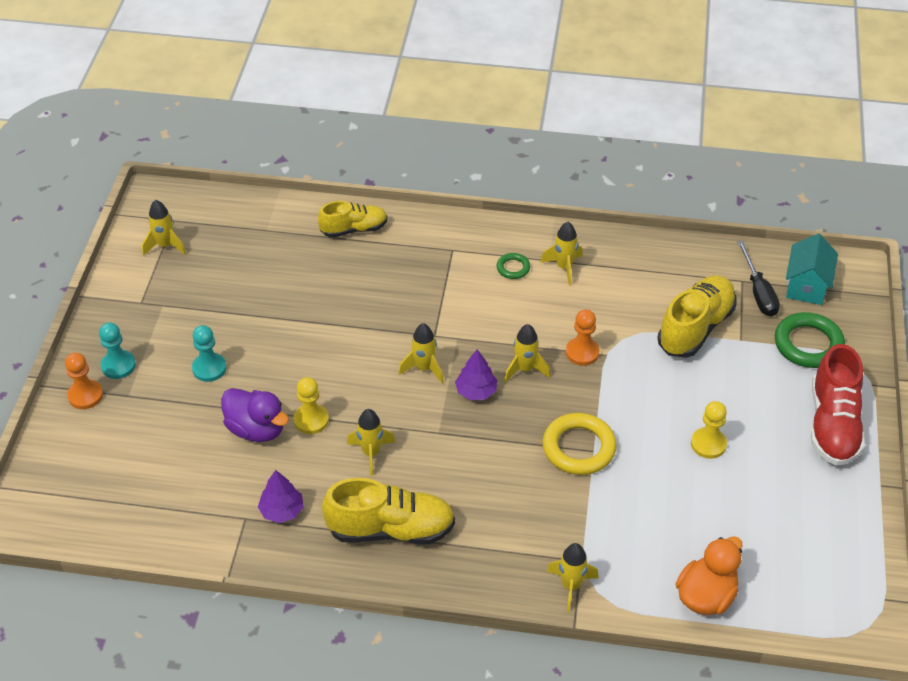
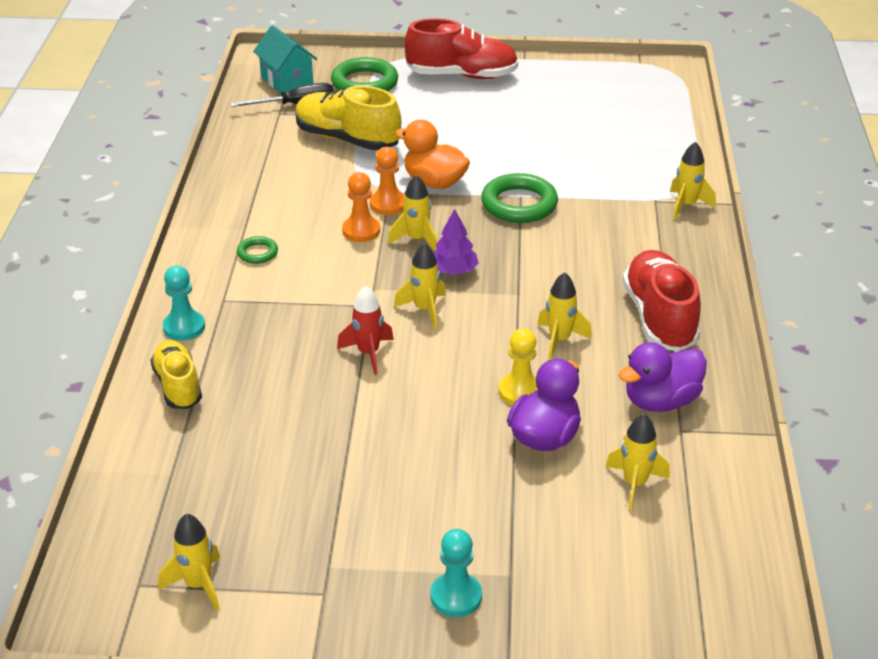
camera: 95 degrees left, 10 degrees down
orange pawn [65,352,103,409] -> orange pawn moved to [342,172,380,242]
turquoise pawn [192,325,227,382] -> turquoise pawn moved to [163,266,205,341]
purple tree [258,470,304,523] -> purple duck [618,342,707,412]
yellow shoe [322,478,455,544] -> red shoe [622,250,701,352]
yellow rocket [540,222,583,285] -> yellow rocket moved to [605,414,670,510]
yellow ring [542,413,617,475] -> green ring [481,173,558,223]
orange duck [676,536,743,615] -> orange duck moved to [395,120,470,189]
yellow pawn [691,401,727,459] -> none
turquoise house [786,234,838,305] -> turquoise house turned 45 degrees clockwise [253,25,317,94]
none -> red rocket [337,286,394,375]

